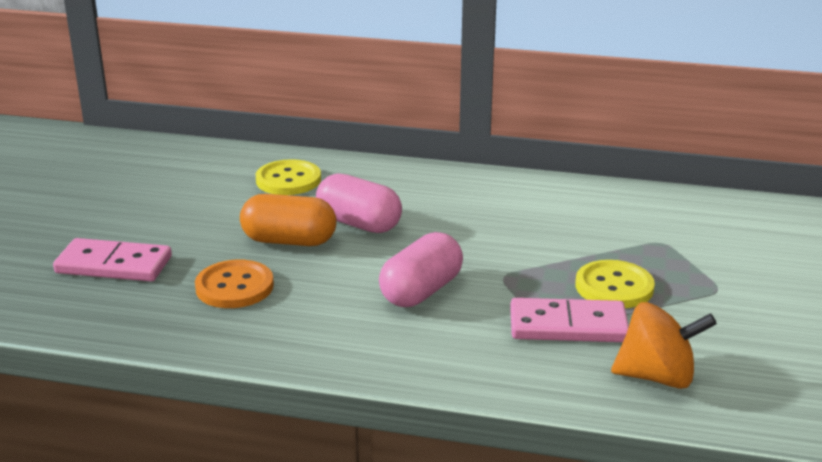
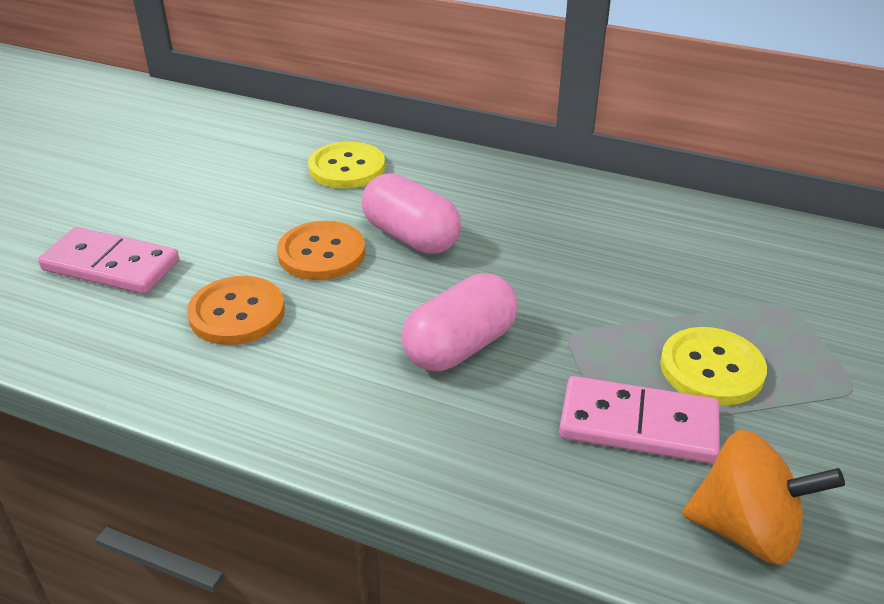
camera: 10 degrees right, 10 degrees up
orange capsule [240,194,336,246] -> orange button [277,221,365,280]

